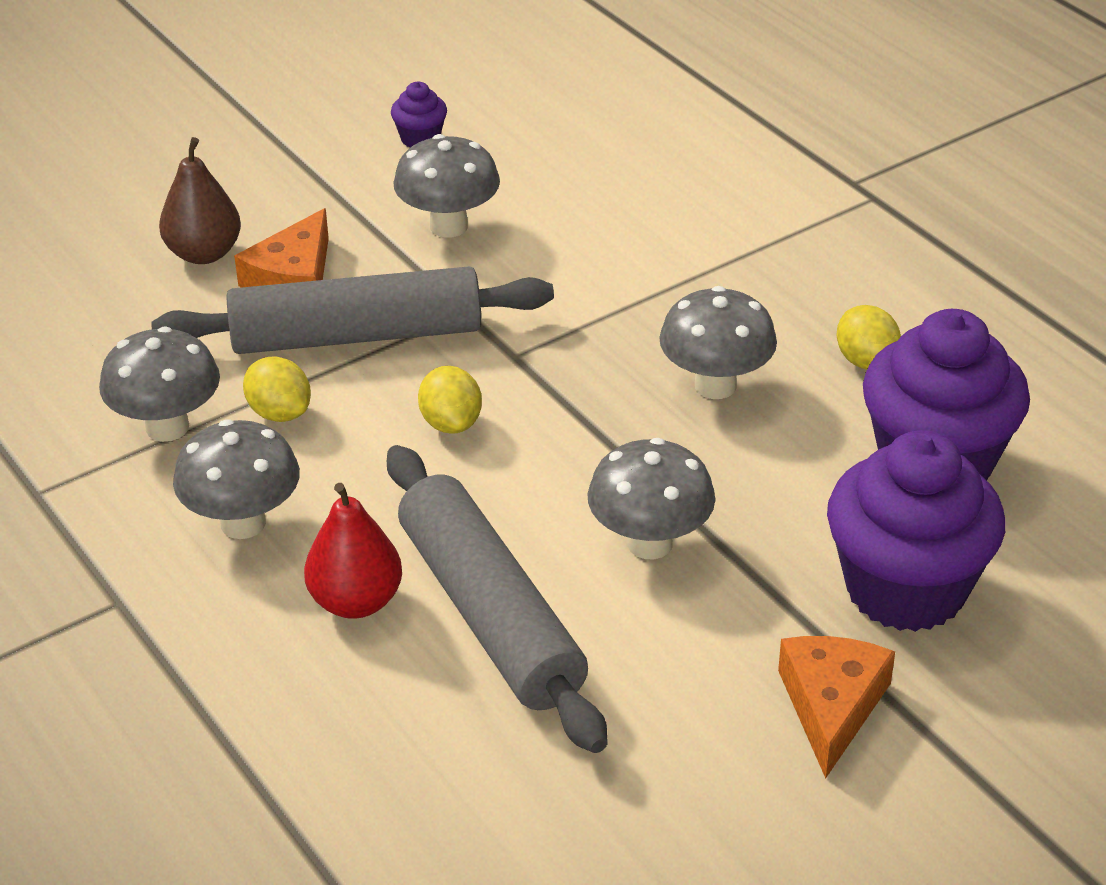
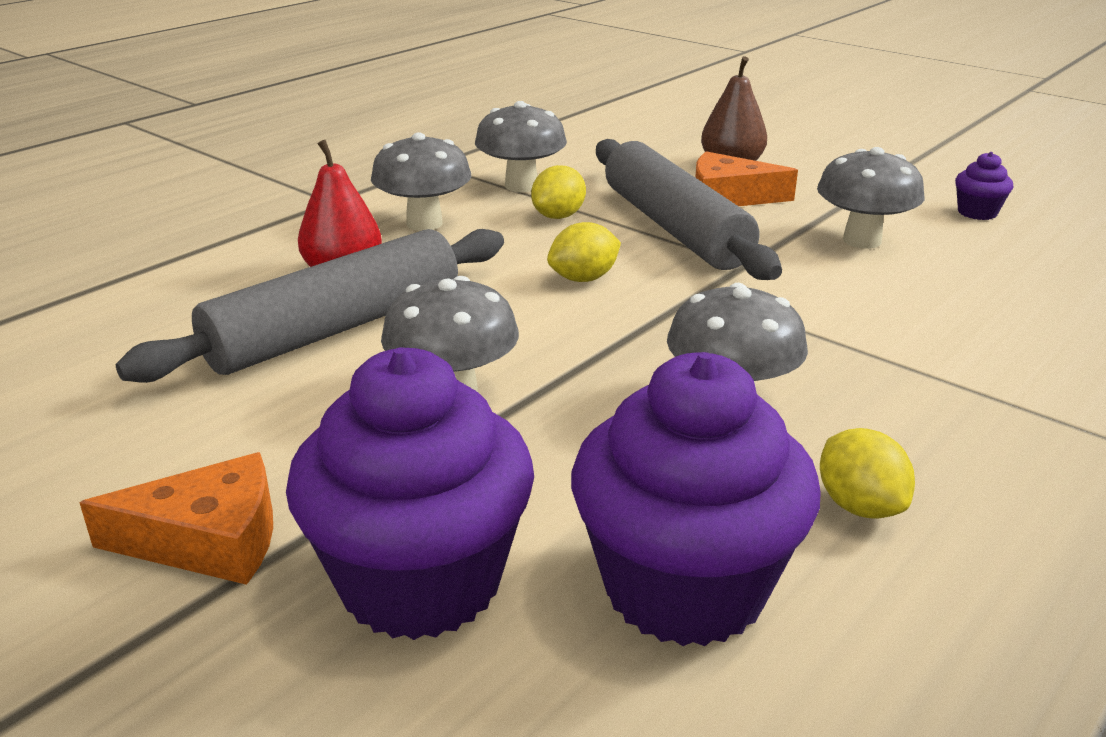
camera: 75 degrees right, 10 degrees down
yellow lemon [837,305,901,369] -> yellow lemon turned 75 degrees counterclockwise [820,428,915,519]

